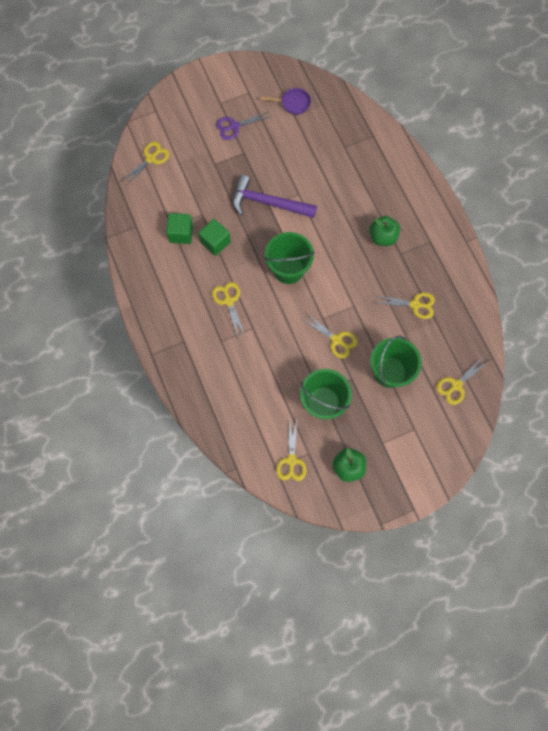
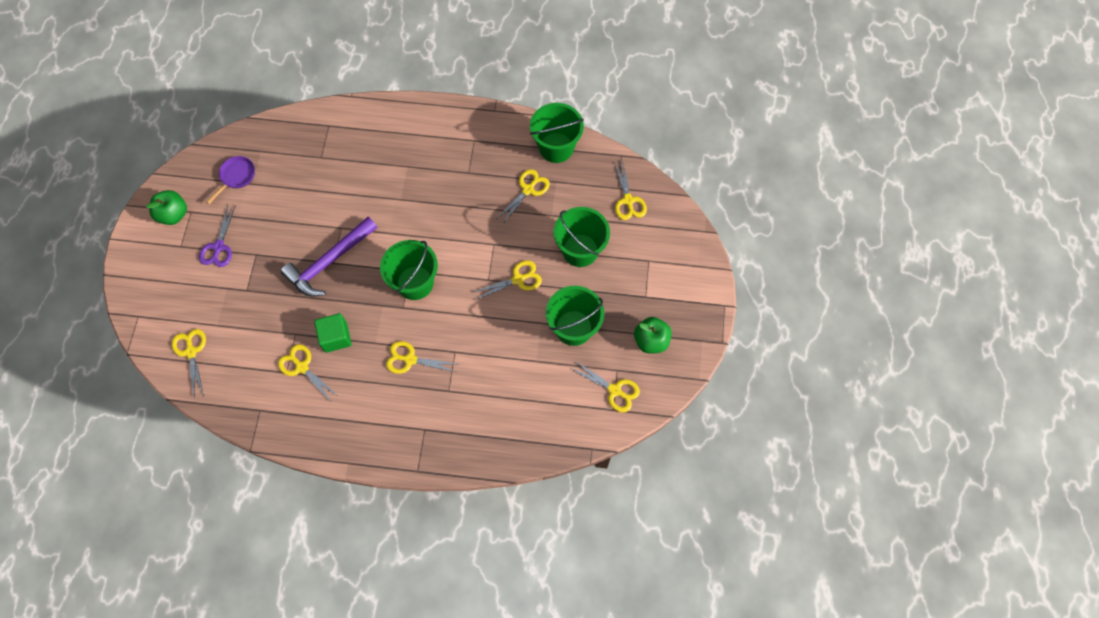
camera: 60 degrees left, 5 degrees down
green cube [166,213,193,244] -> yellow scissors [278,344,339,400]
green apple [369,216,400,246] -> green apple moved to [146,190,187,225]
none -> green bucket [530,103,584,163]

